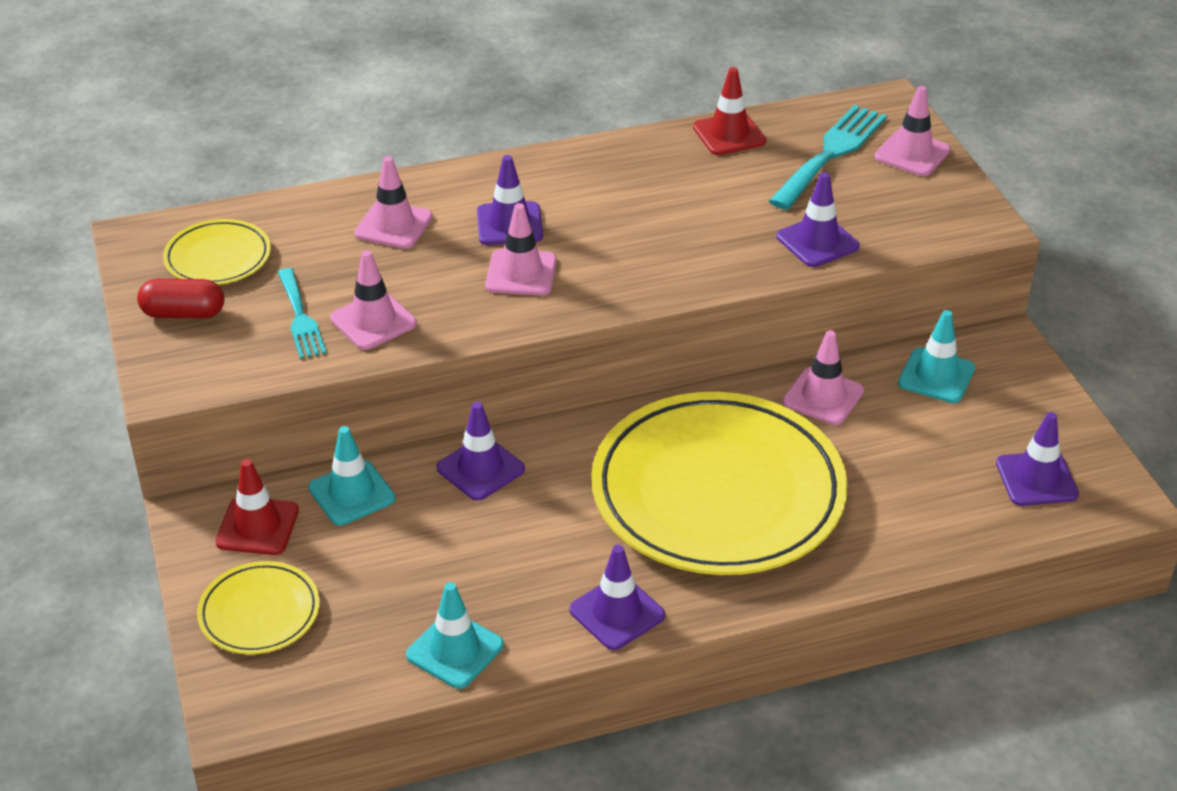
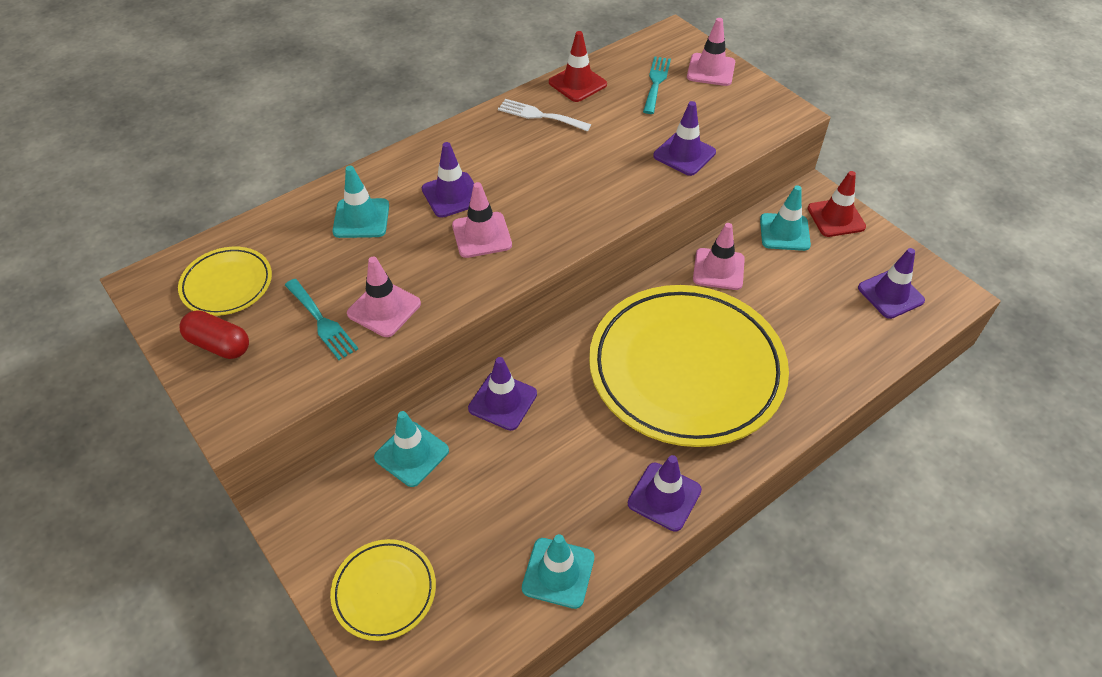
camera: 20 degrees left, 10 degrees up
red capsule [137,279,224,319] -> red capsule turned 45 degrees clockwise [180,310,249,359]
red traffic cone [215,459,299,555] -> red traffic cone moved to [808,171,866,237]
pink traffic cone [354,156,433,249] -> turquoise traffic cone [332,166,389,238]
turquoise fork [769,105,887,210] -> turquoise fork [643,56,671,114], size x0.63
none -> white fork [498,99,591,131]

